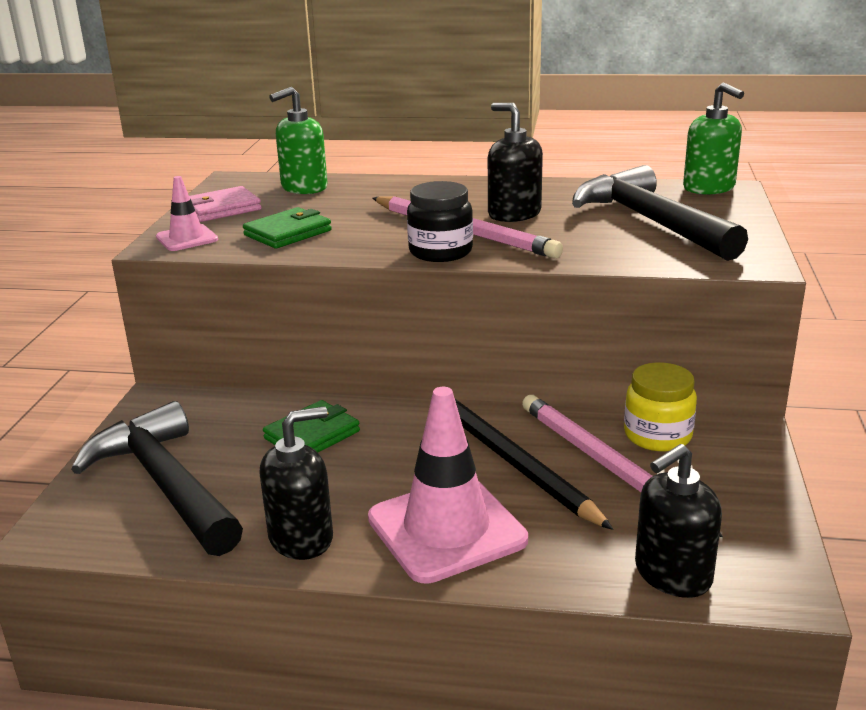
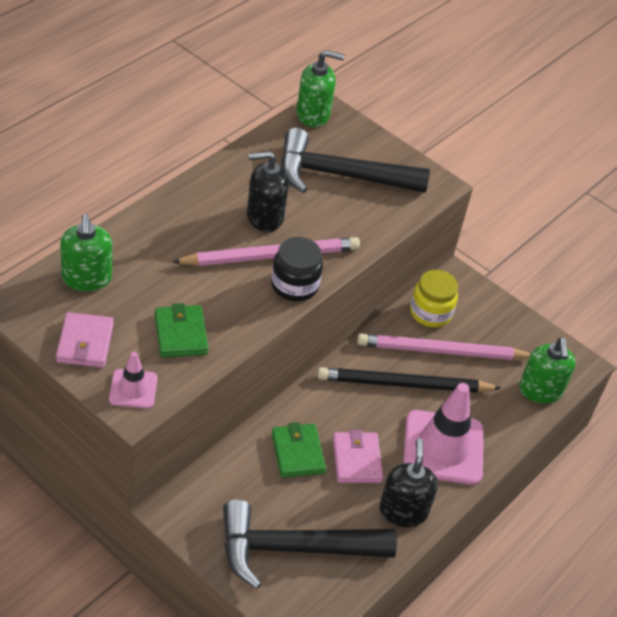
camera: 65 degrees left, 20 degrees up
black soap dispenser [635,444,722,598] -> green soap dispenser [519,337,576,404]
none -> pink wallet [333,430,383,483]

